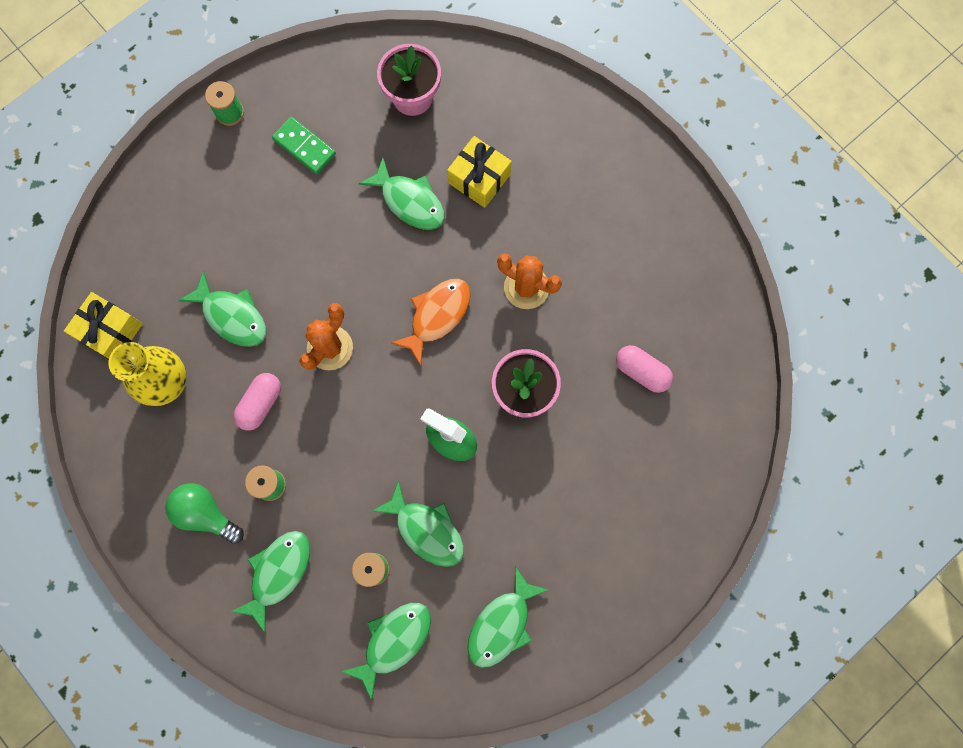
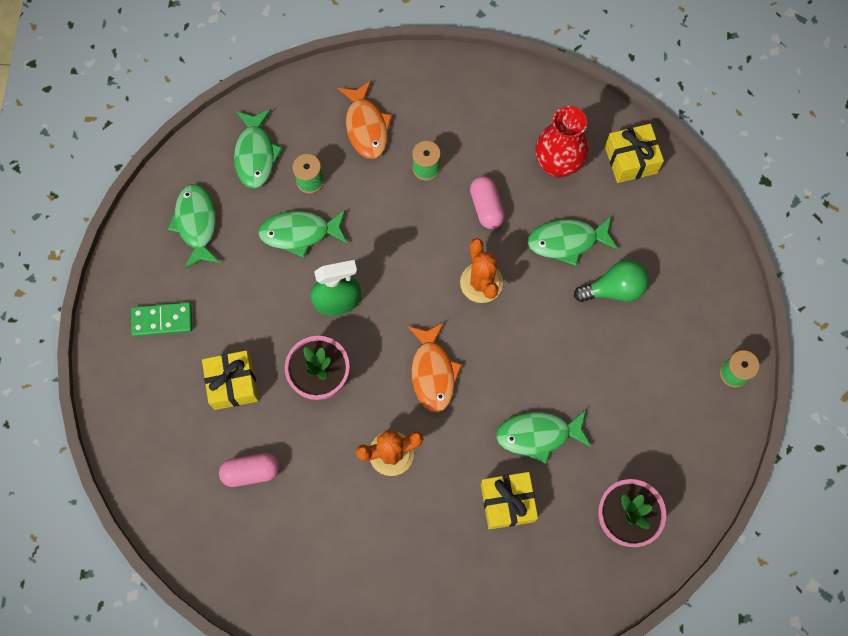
camera: 135 degrees right, 5 degrees down
yellow vase [109,342,187,406] -> red vase [535,106,589,178]
green light bulb [165,483,244,544] -> green light bulb moved to [574,260,649,302]
green fish [230,531,310,633] -> orange fish [338,81,392,159]
green domino [272,117,336,174] -> green domino moved to [131,302,192,337]
none -> yellow gift [202,350,259,410]

